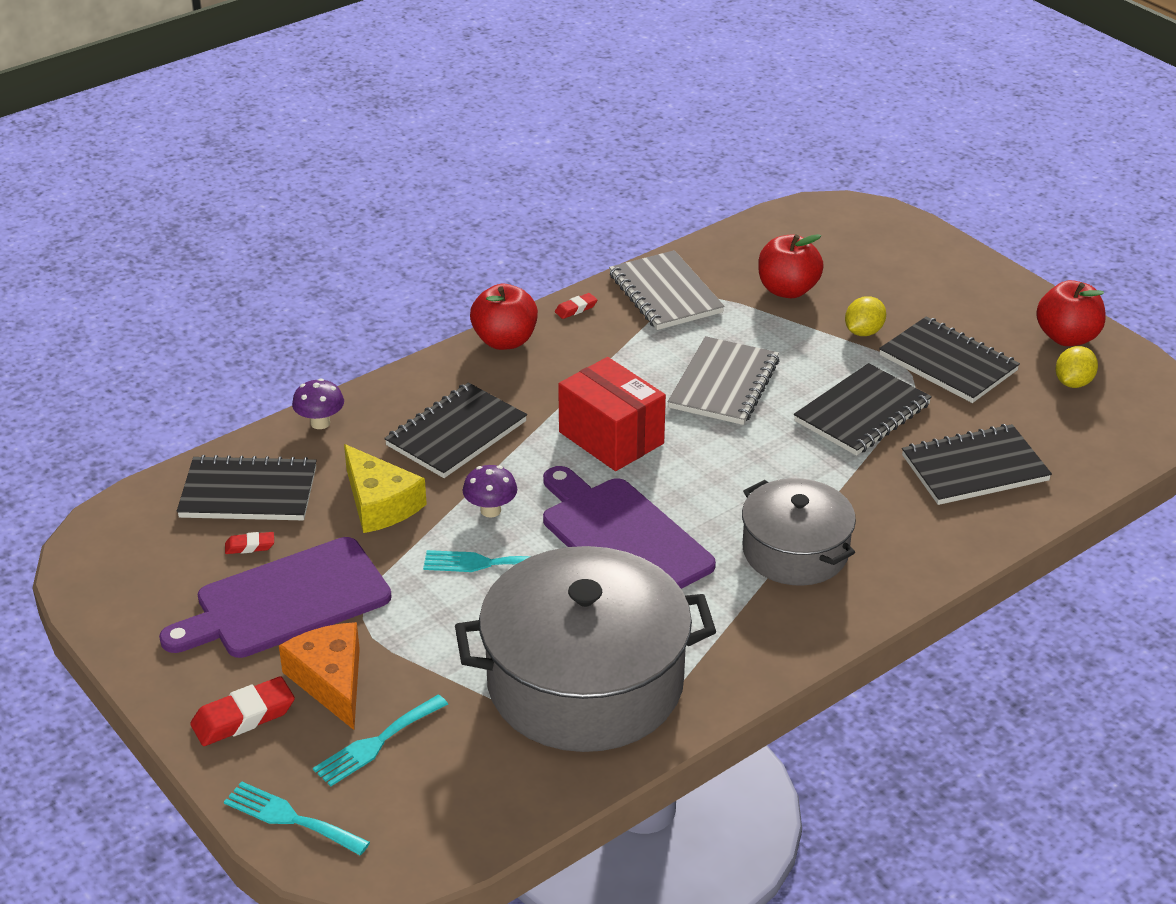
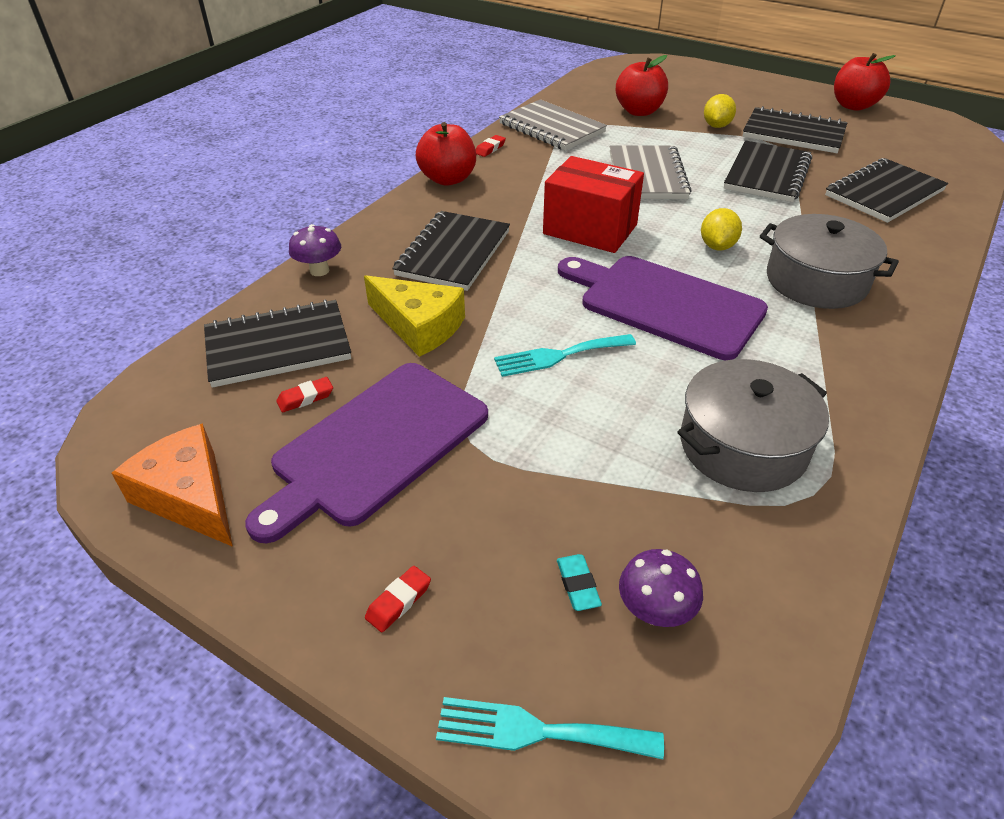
camera: 20 degrees left, 5 degrees up
red eraser [190,676,295,746] -> red eraser [365,566,431,632], size x0.54
orange cheese [279,622,360,730] -> orange cheese moved to [112,424,233,547]
turquoise fork [313,695,448,787] -> turquoise eraser [557,554,602,611]
grey pot [455,546,716,752] -> grey pot [677,359,829,492], size x0.58
purple mushroom [463,465,517,518] -> purple mushroom moved to [619,549,703,627]
yellow lemon [1056,346,1098,388] -> yellow lemon moved to [701,208,742,250]

